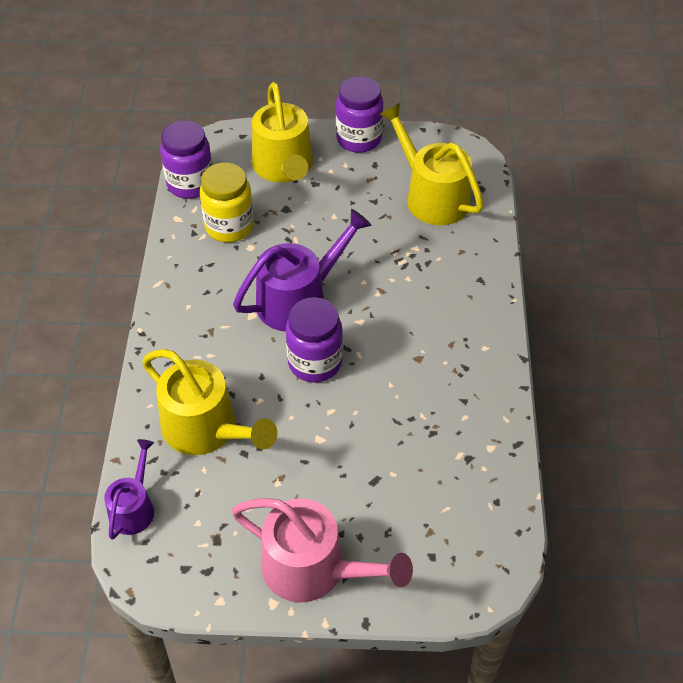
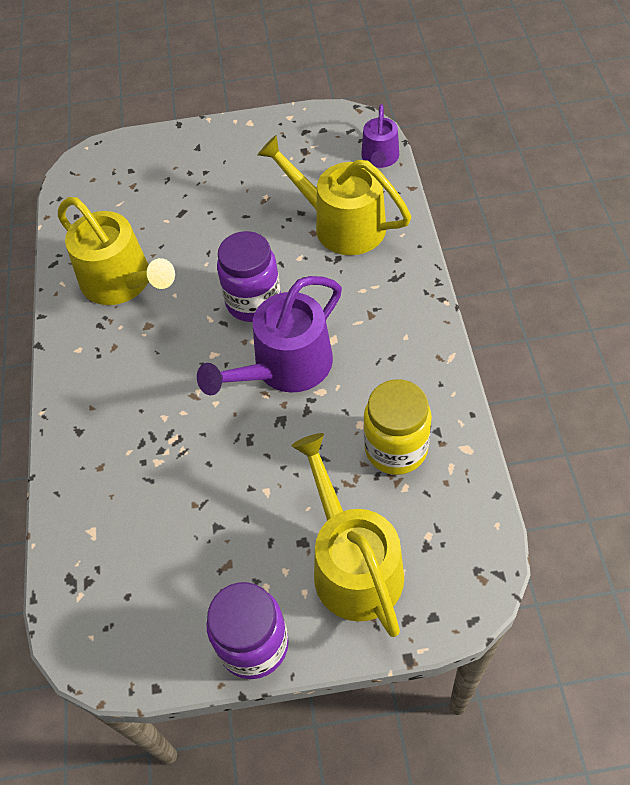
camera: 175 degrees right, 5 degrees up
purple jar [160,121,212,199] -> none
pink watering can [232,498,413,603] -> none
yellow watering can [379,103,484,225] -> yellow watering can moved to [58,197,175,305]

